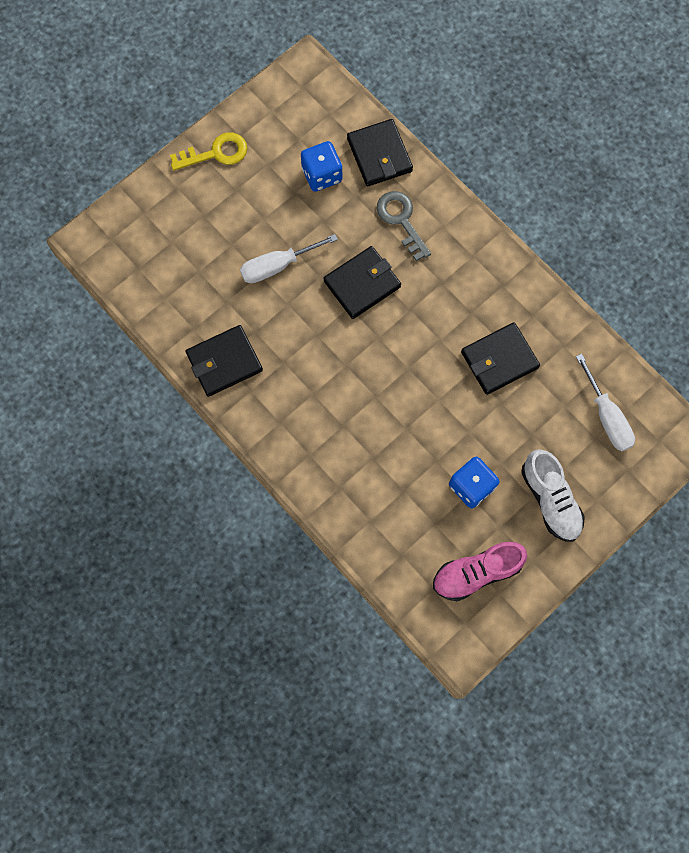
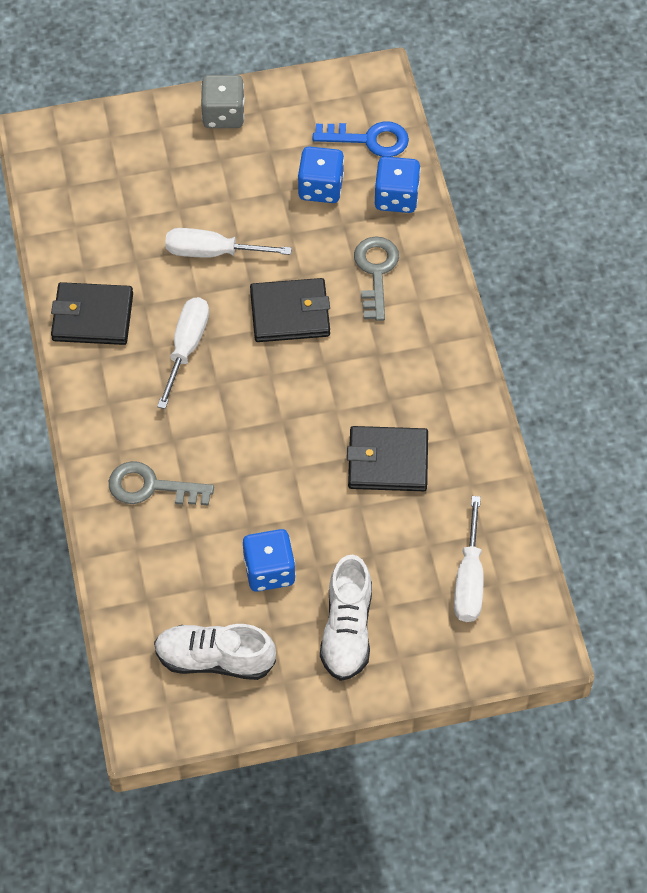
camera: 30 degrees right, 15 degrees down
yellow key [170,132,247,171] -> grey dice [201,75,245,128]
black wallet [347,119,413,186] -> blue dice [375,156,421,213]
pink shoe [433,542,527,601] -> white shoe [154,624,276,680]
none -> grey key [109,461,214,506]
none -> white screwdriver [157,297,209,409]
none -> blue key [313,121,409,157]

